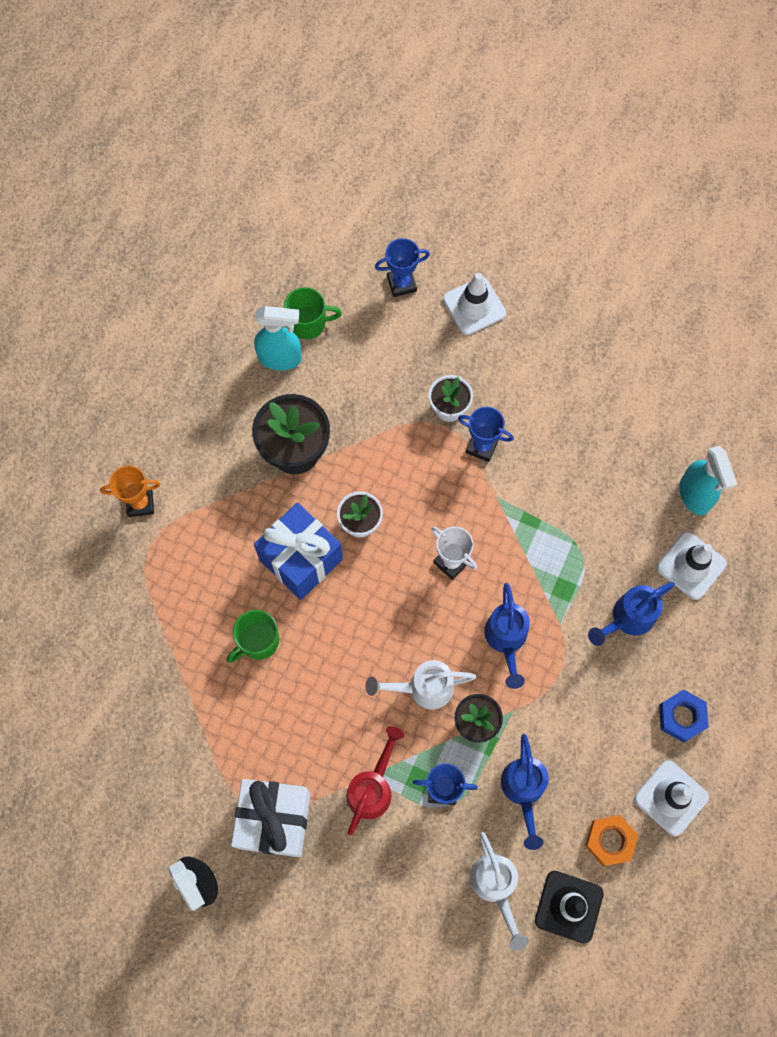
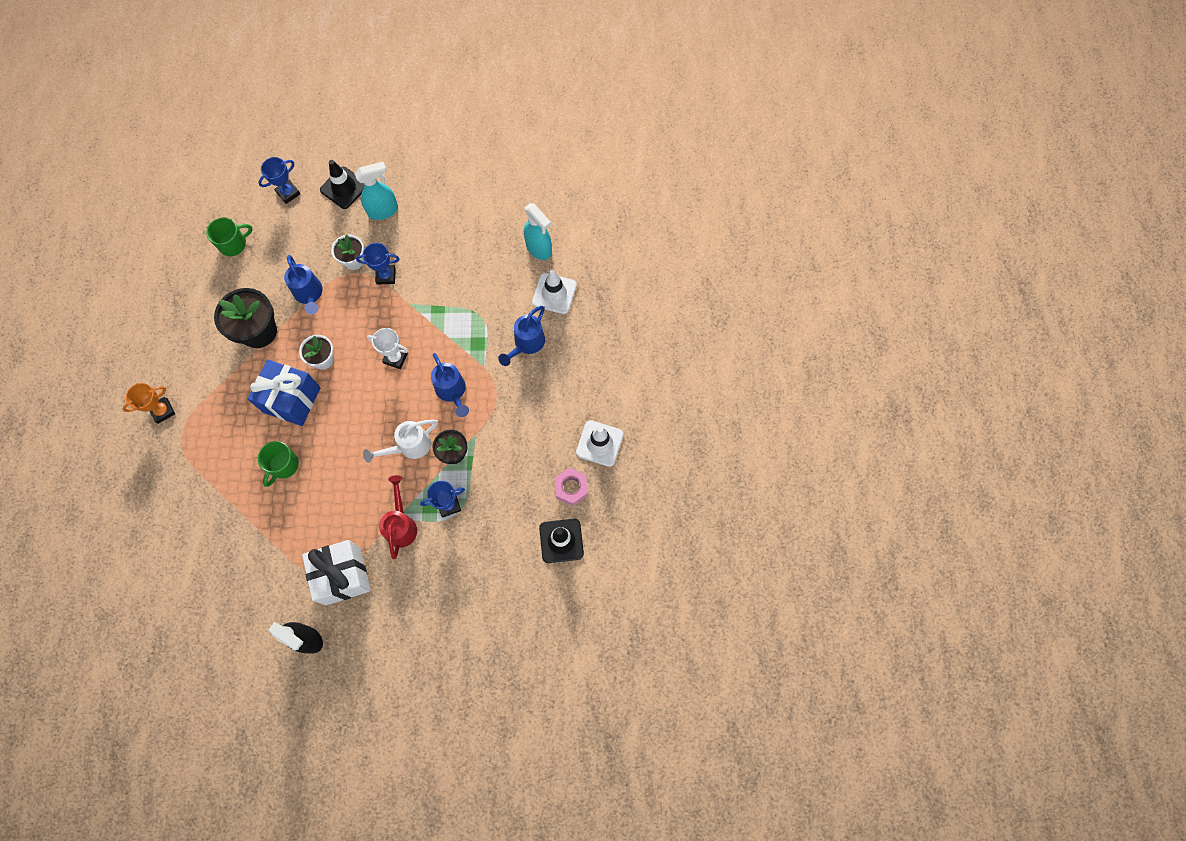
camera: 25 degrees left, 0 degrees up
turquoise spray bottle [254,306,302,371] -> turquoise spray bottle moved to [355,162,398,220]
white traffic cone [443,273,506,335] -> black traffic cone [320,160,365,209]
white watering can [470,832,529,950] -> none
blue watering can [501,734,549,850] -> blue watering can moved to [284,255,323,314]
orange nut [585,815,638,866] -> pink nut [554,467,588,506]
blue nut [659,690,709,743] -> none

